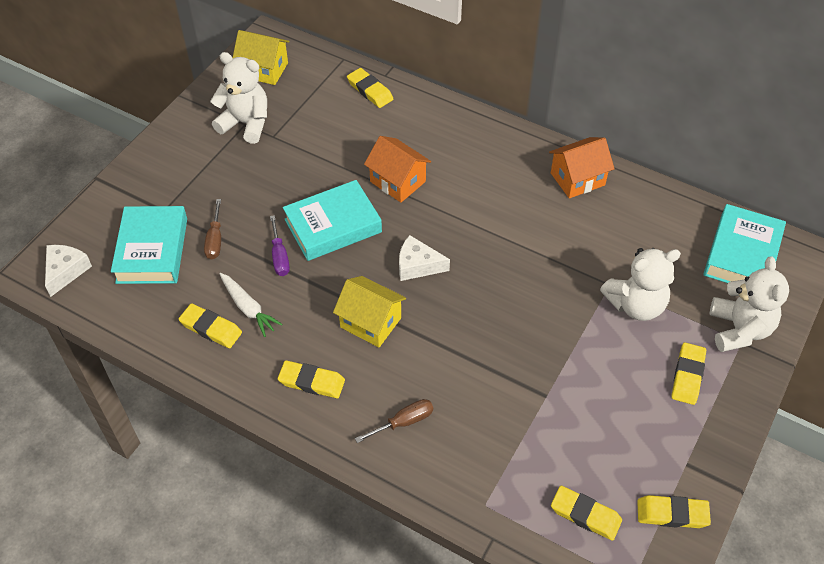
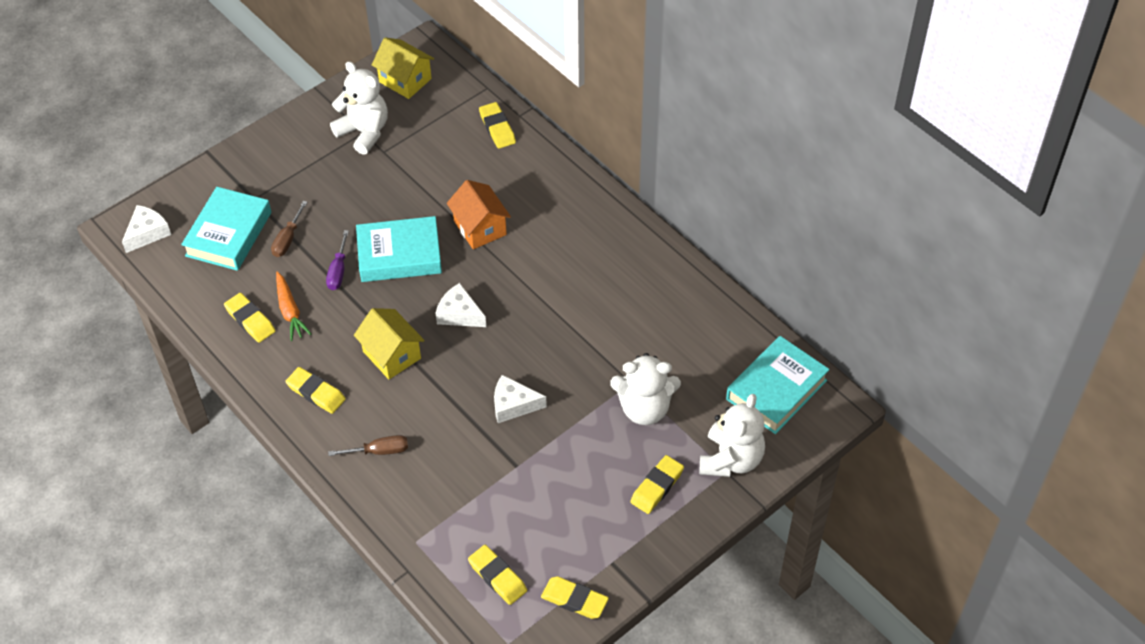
camera: 20 degrees right, 0 degrees up
white carrot [219,273,283,337] -> orange carrot [276,272,311,341]
orange house [549,137,615,198] -> none
none -> white cheese [494,375,547,423]

